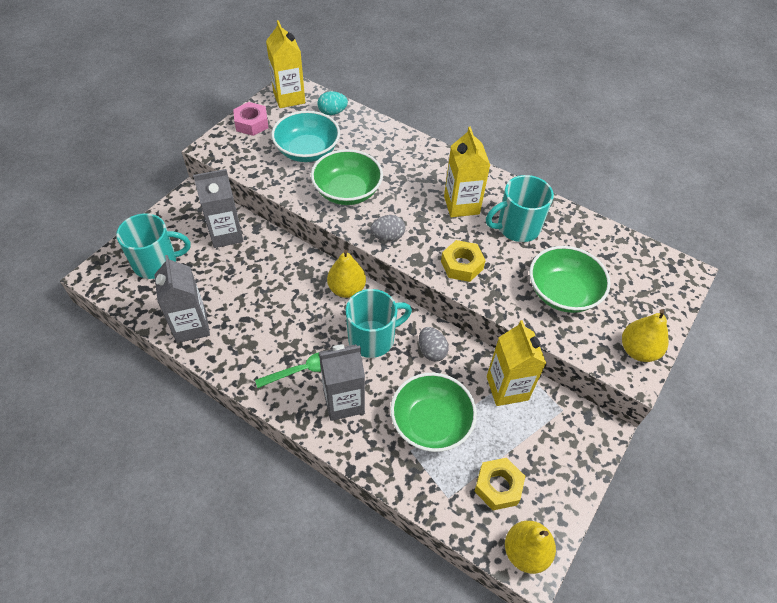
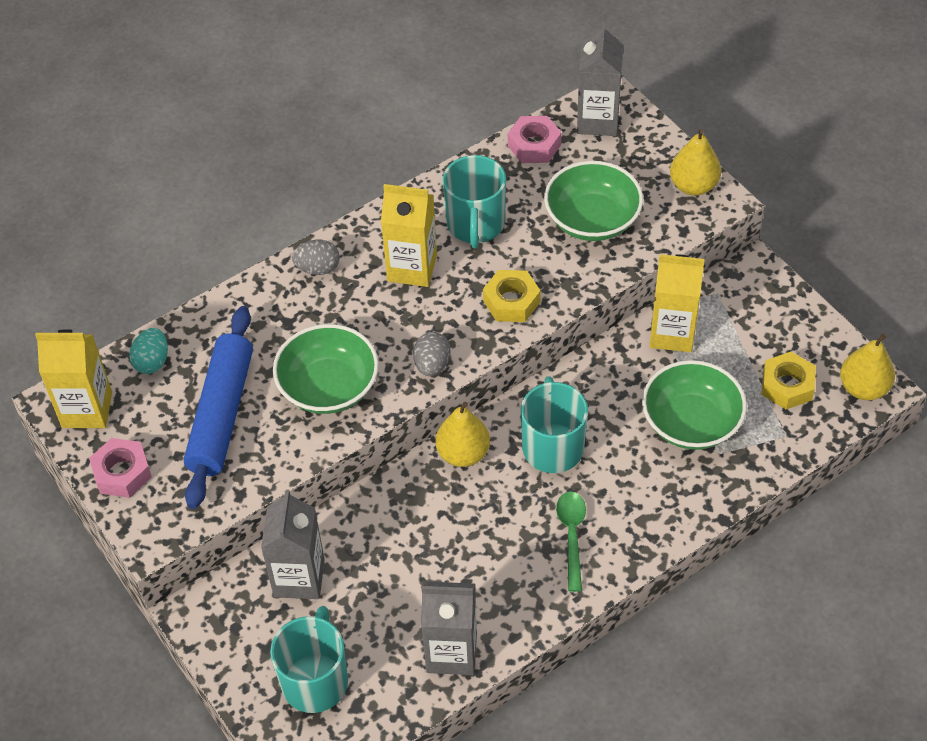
camera: 65 degrees left, 0 degrees up
turquoise bowl [271,111,340,162] -> blue rolling pin [184,306,253,509]
grey carton [319,344,365,421] -> grey carton moved to [577,22,623,136]
grey egg [418,327,449,362] -> grey egg moved to [292,240,340,275]
none -> pink nut [508,116,562,163]

